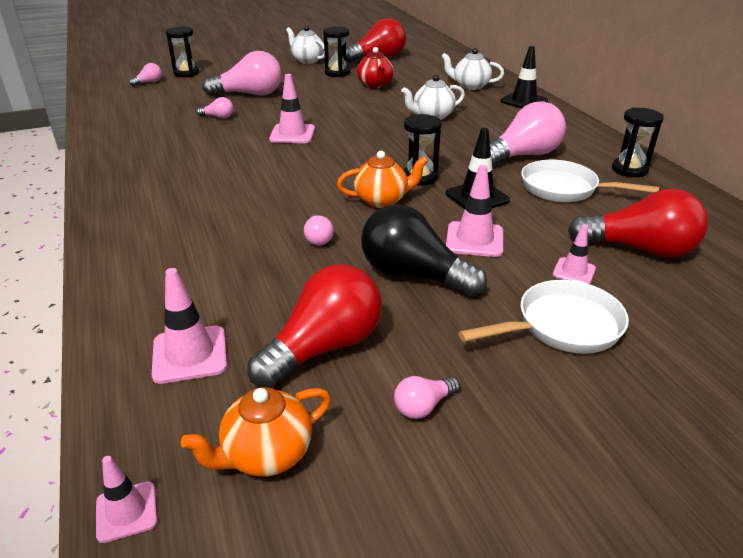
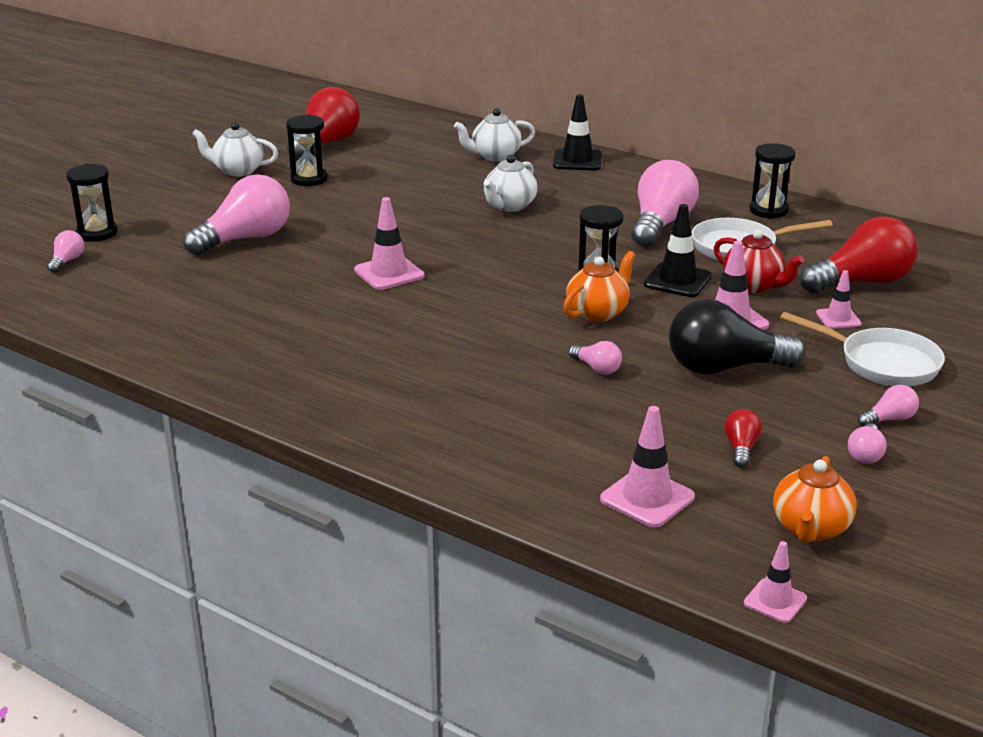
camera: 35 degrees left, 5 degrees down
pink light bulb [197,97,234,119] -> pink light bulb moved to [858,385,919,427]
red light bulb [247,264,382,388] -> red light bulb [724,409,762,468], size x0.45
red teapot [357,47,394,89] -> red teapot moved to [714,230,804,293]
white pan [458,280,629,354] -> white pan turned 90 degrees clockwise [780,312,945,386]

